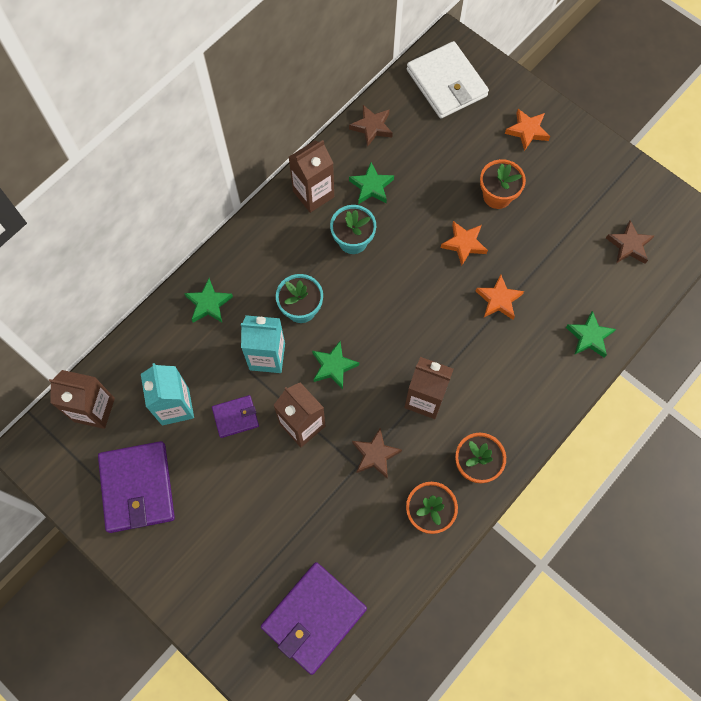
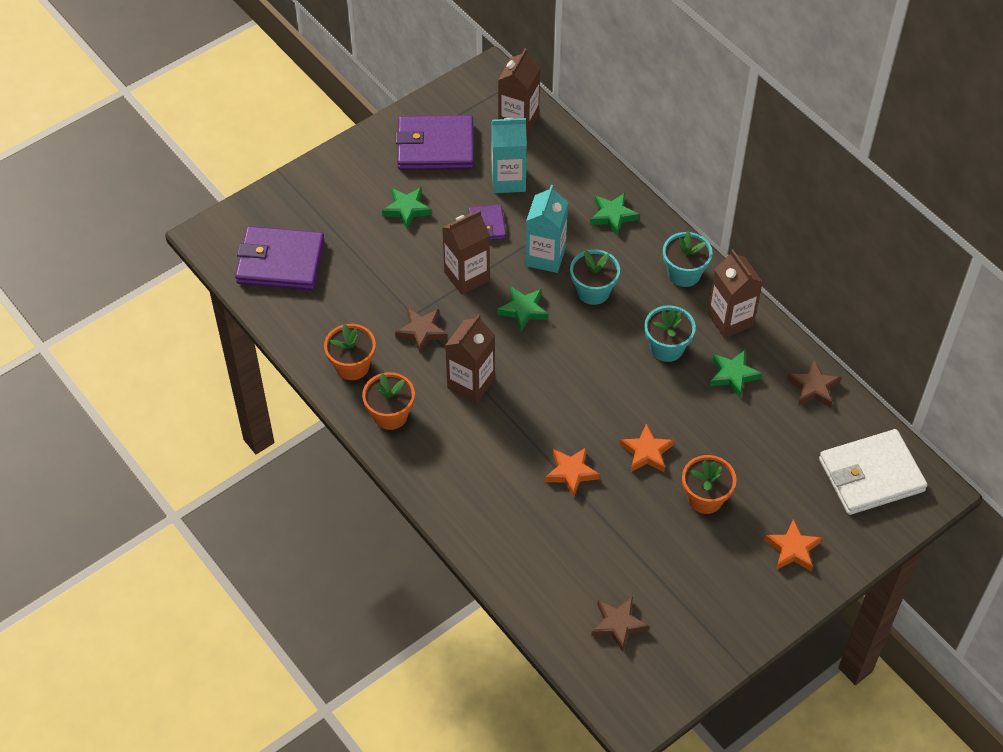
camera: 100 degrees right, 15 degrees down
purple wallet [261,562,367,675] -> purple wallet turned 45 degrees counterclockwise [235,226,325,290]
green star [566,311,616,358] -> green star moved to [382,187,432,229]
none -> turquoise flower pot [663,231,713,287]

